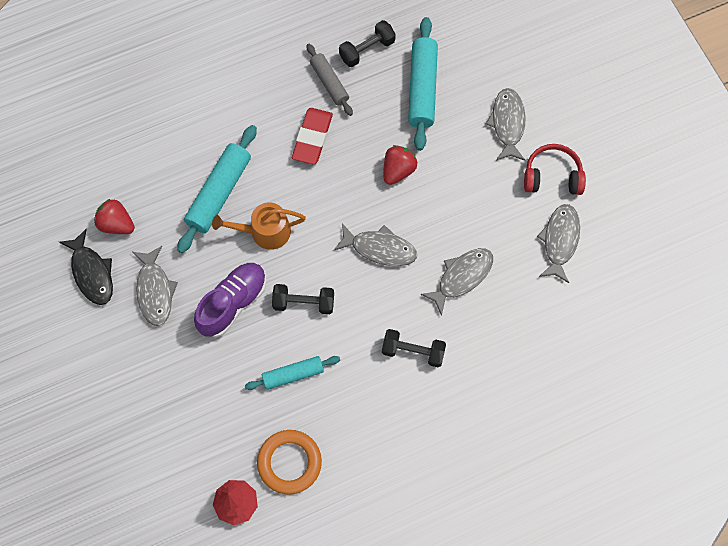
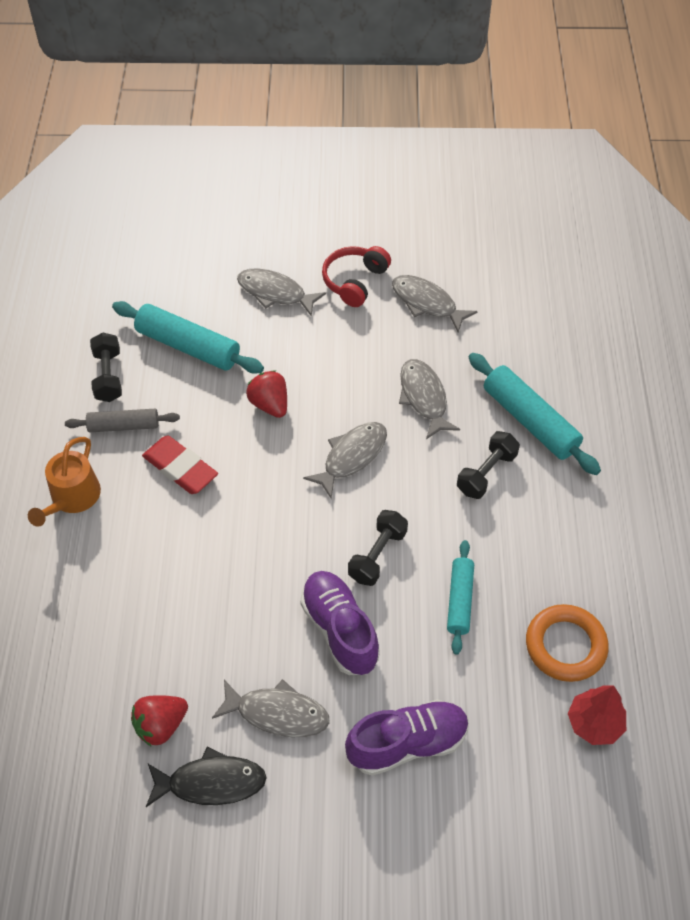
camera: 65 degrees left, 15 degrees down
turquoise rolling pin [177,125,257,253] -> turquoise rolling pin moved to [469,353,601,475]
orange watering can [212,202,306,250] -> orange watering can moved to [28,437,101,527]
none -> purple shoe [345,700,469,776]

